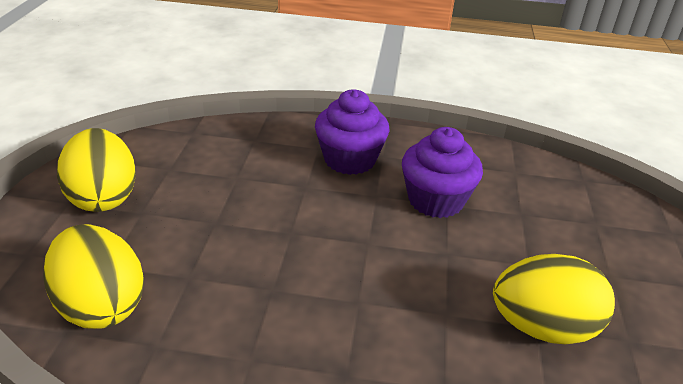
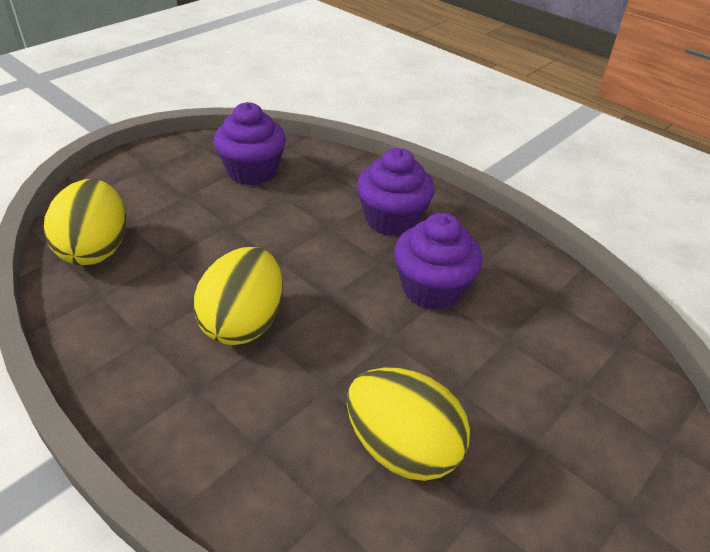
camera: 35 degrees right, 5 degrees up
yellow egg [57,128,136,212] -> yellow egg moved to [193,247,283,345]
none -> purple cupcake [214,102,286,186]

